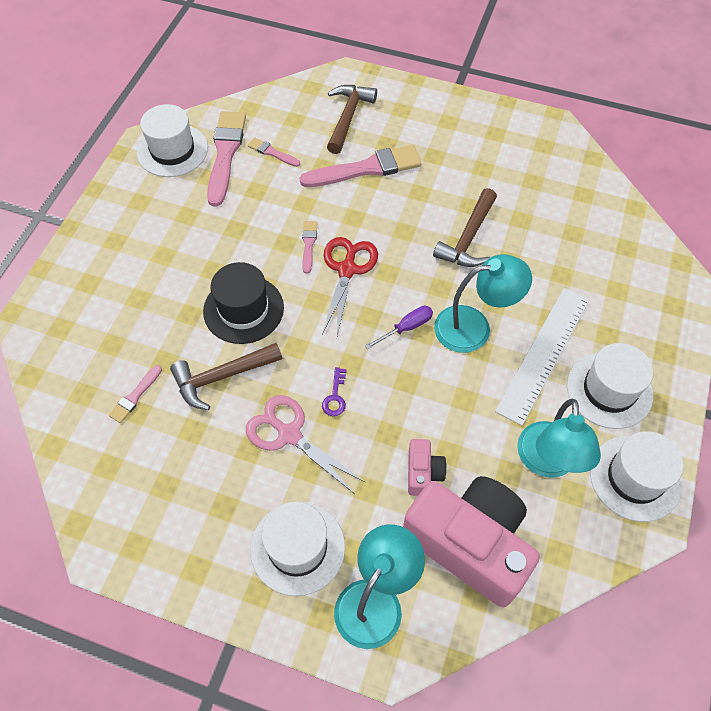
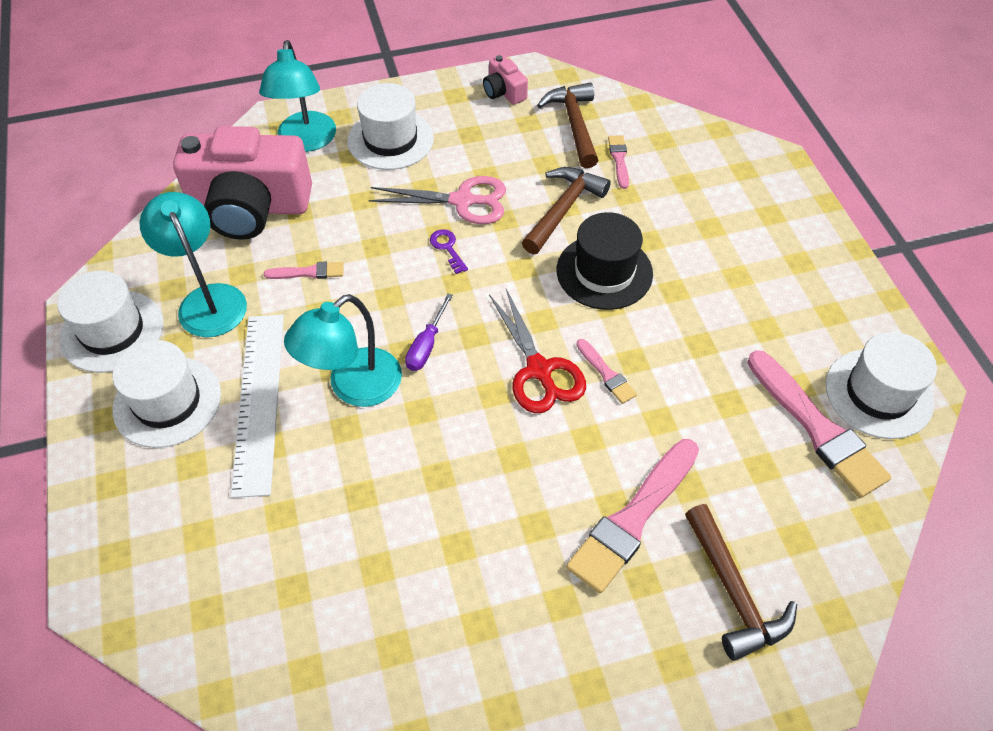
camera: 145 degrees right, 5 degrees down
pink brush [248,138,300,167] -> pink brush moved to [264,262,344,279]
pink camera [408,439,447,496] -> pink camera moved to [483,55,528,105]
brown hammer [433,188,497,267] -> brown hammer moved to [537,83,598,168]

